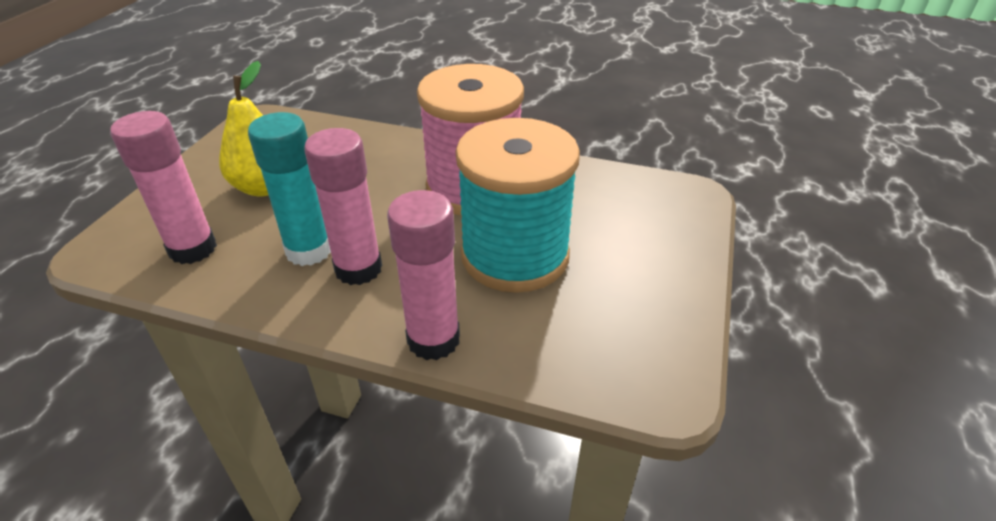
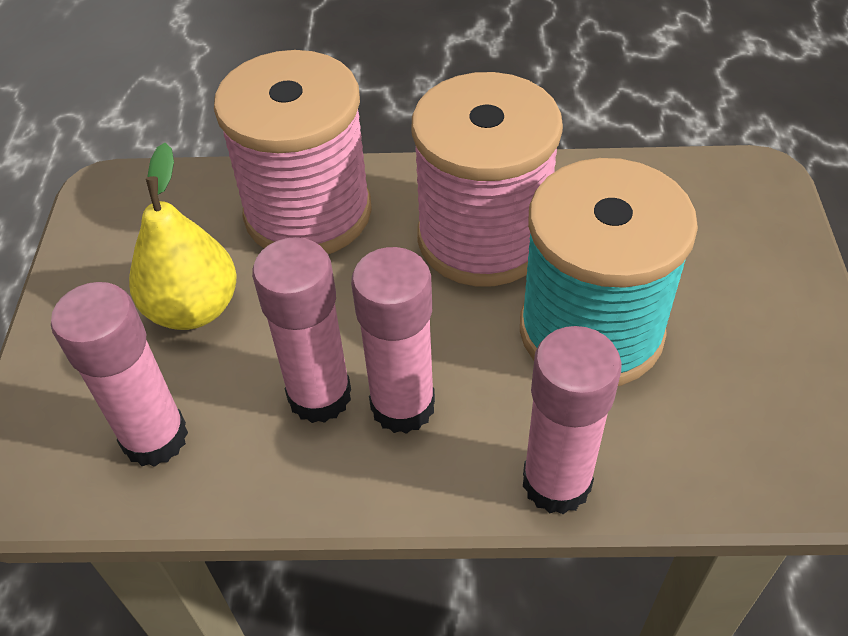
camera: 15 degrees left, 10 degrees up
turquoise glue stick [248,112,331,266] -> pink glue stick [252,237,351,423]
none -> pink spool [214,50,372,254]

